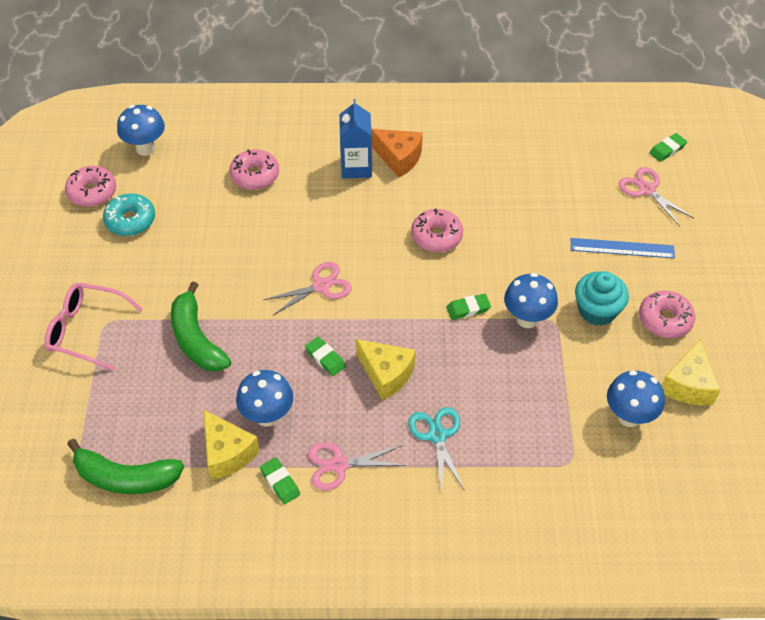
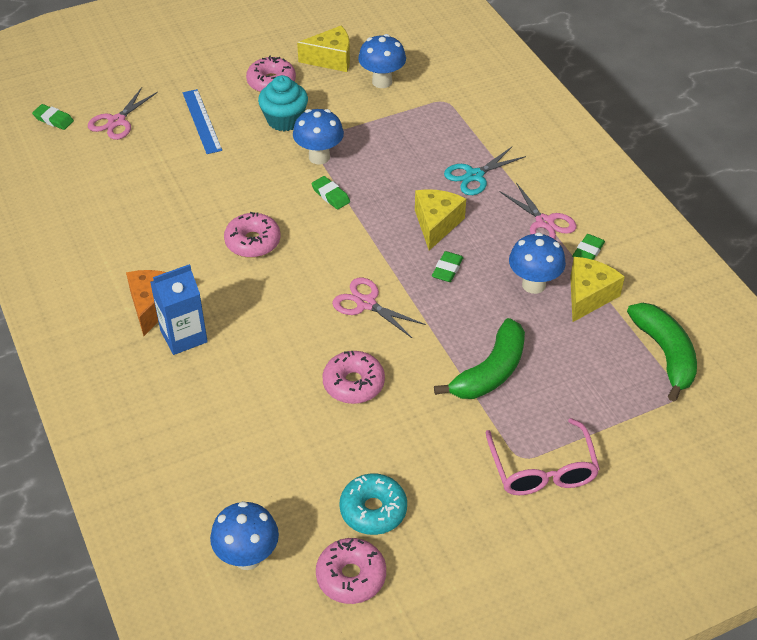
camera: 115 degrees left, 5 degrees down
pink donut [229,149,279,190] -> pink donut moved to [322,351,385,404]

